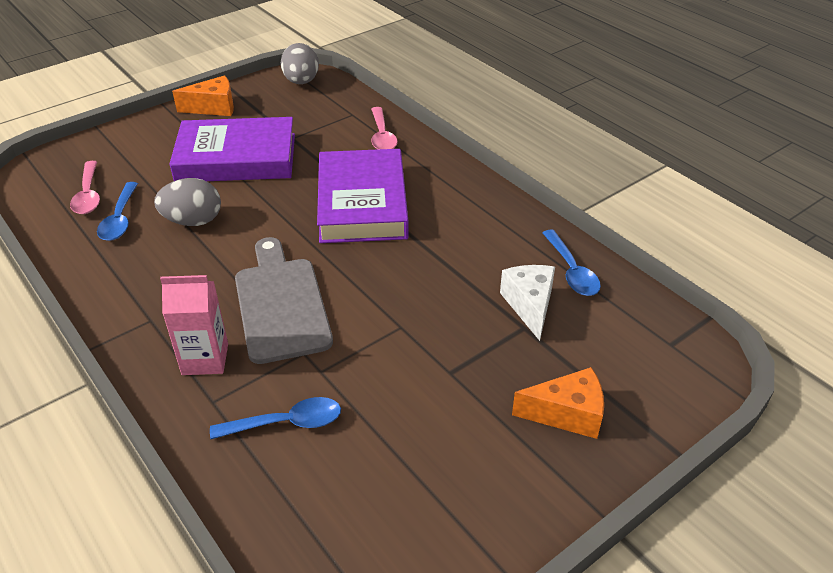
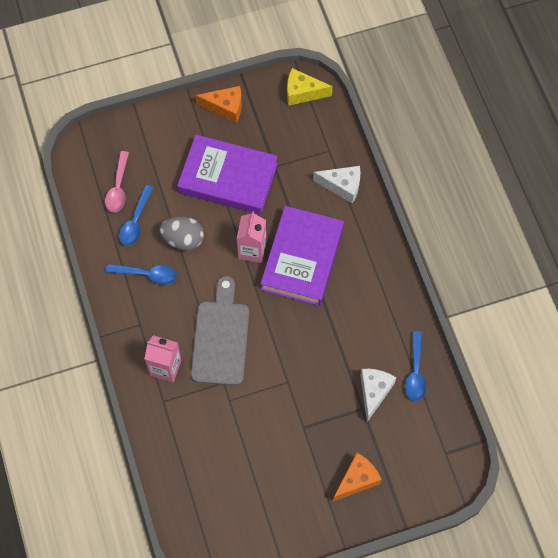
camera: 20 degrees right, 25 degrees up
blue spoon [210,397,341,439] -> blue spoon moved to [106,264,177,285]
grey egg [281,43,319,84] -> yellow cheese [287,68,333,106]
pink spoon [371,107,397,150] -> white cheese [313,166,361,203]
orange cheese [512,367,604,439] -> orange cheese turned 60 degrees counterclockwise [333,453,382,501]
none -> pink carton [236,211,266,263]

